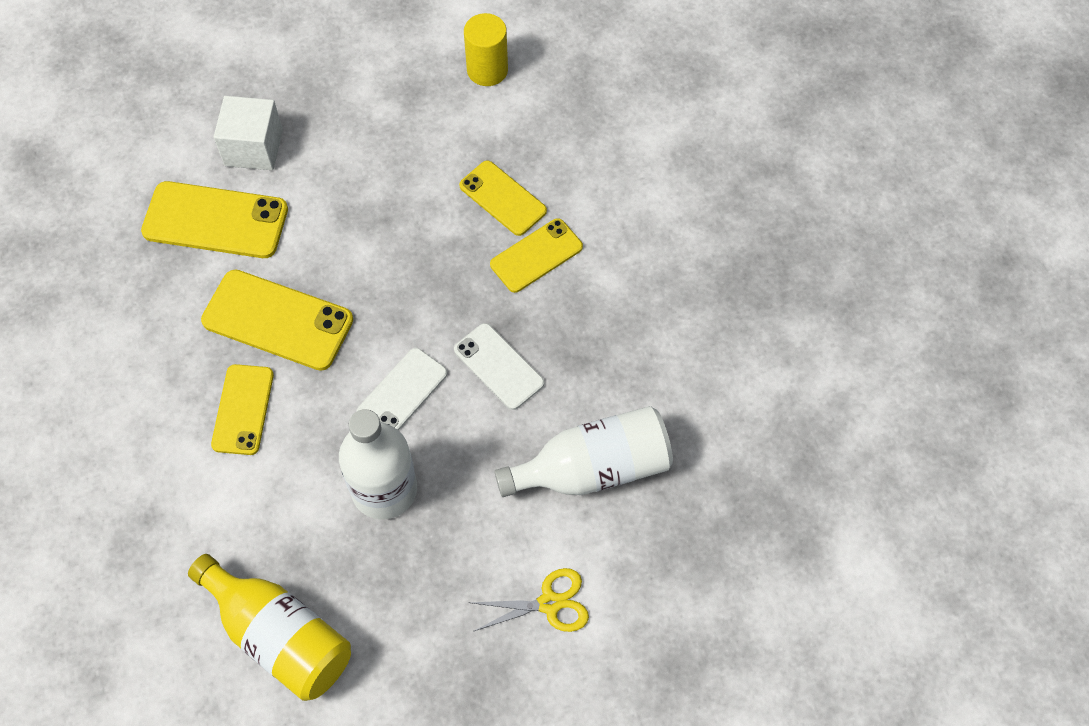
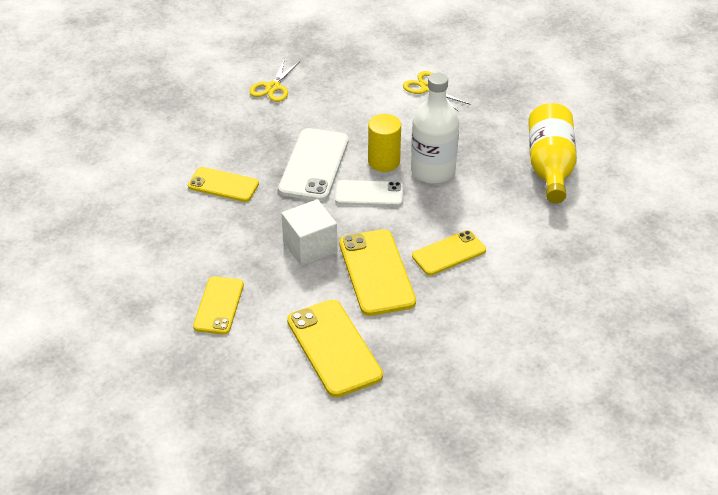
camera: 125 degrees left, 20 degrees down
white cube [214,96,283,170] -> white cube moved to [281,199,337,266]
white phone [454,323,544,410] -> white phone [278,128,349,201], size x1.54
yellow phone [459,160,547,236] -> yellow phone moved to [193,276,244,335]
yellow cylinder [464,13,508,86] -> yellow cylinder moved to [368,114,401,172]
white bottle [495,406,673,497] -> none
none -> yellow scissors [249,58,300,102]

